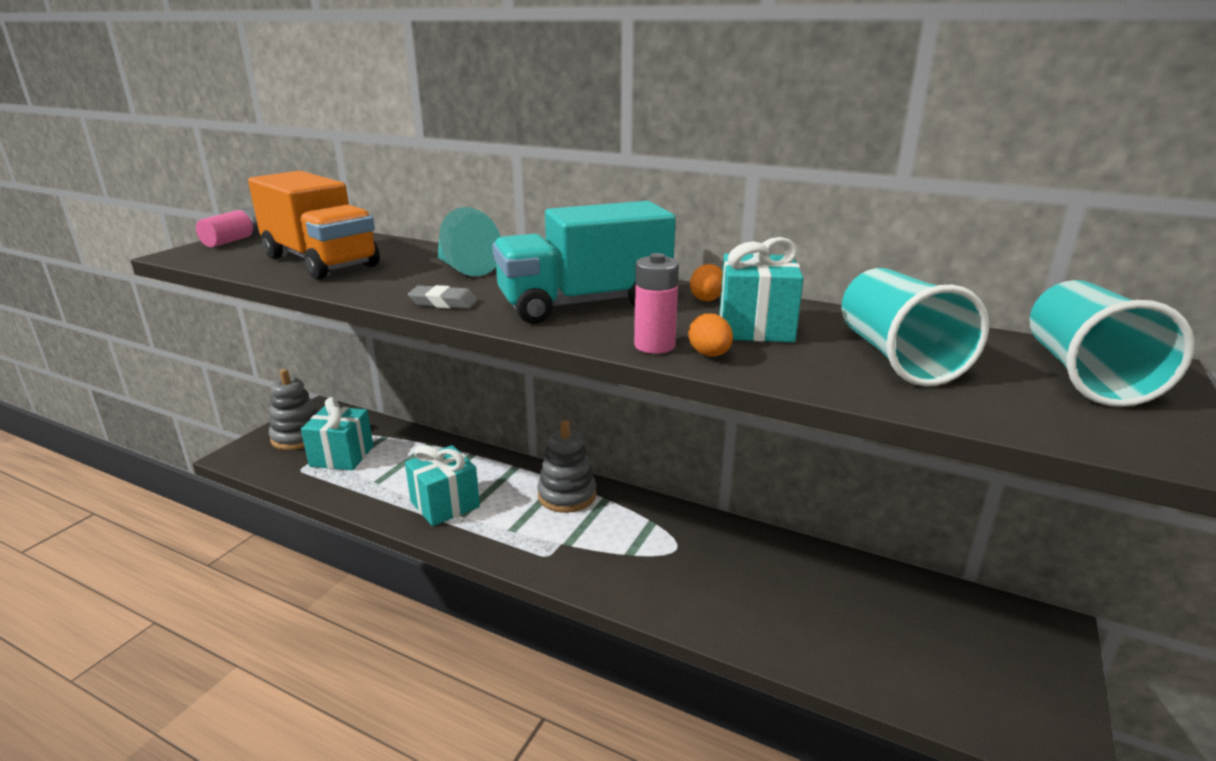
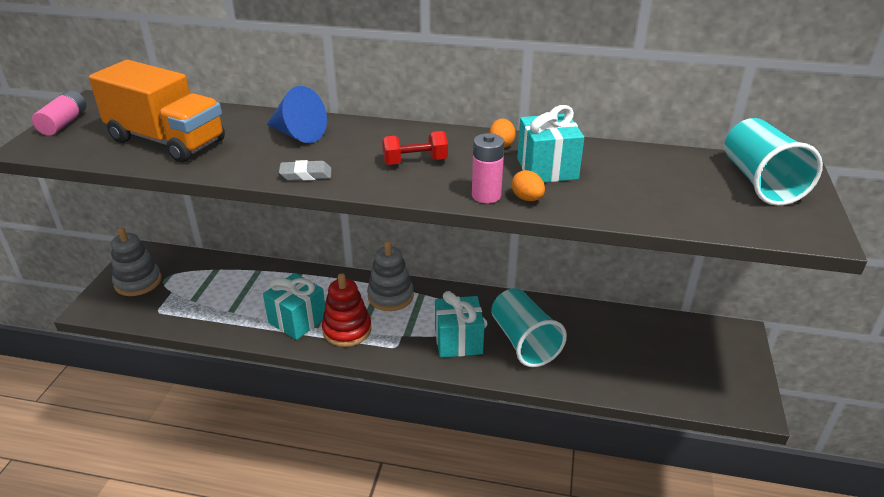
camera: 15 degrees left, 10 degrees up
turquoise gift [301,397,374,470] -> turquoise gift moved to [435,291,485,358]
turquoise cone [438,207,500,276] -> blue cone [267,86,327,143]
turquoise truck [492,201,676,324] -> red dumbbell [382,131,448,165]
turquoise cup [841,268,989,386] -> turquoise cup moved to [491,288,567,367]
none -> red stacking toy [322,273,372,347]

